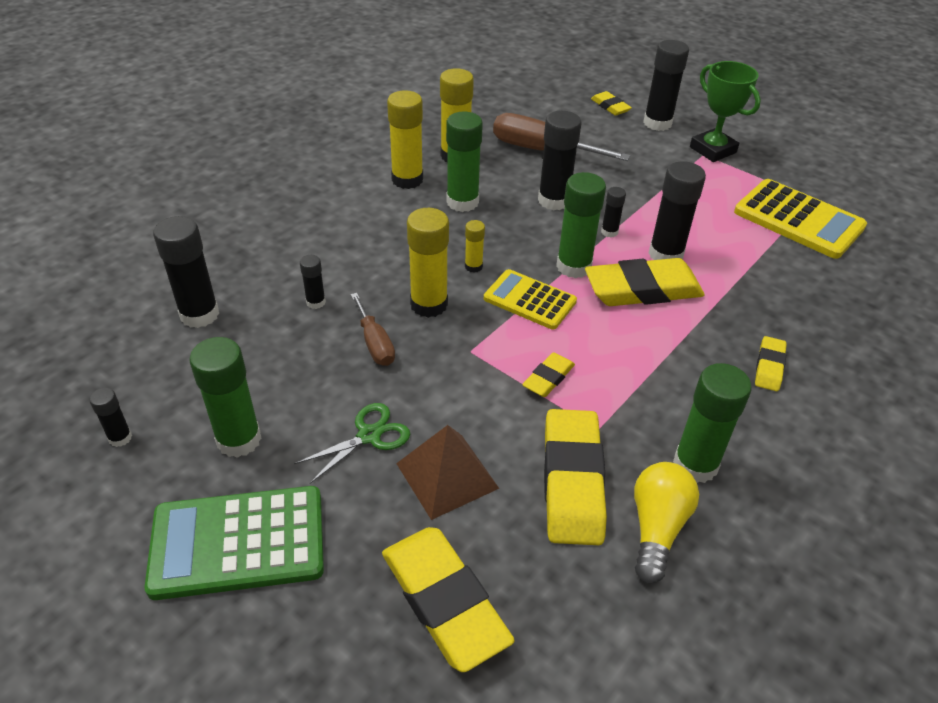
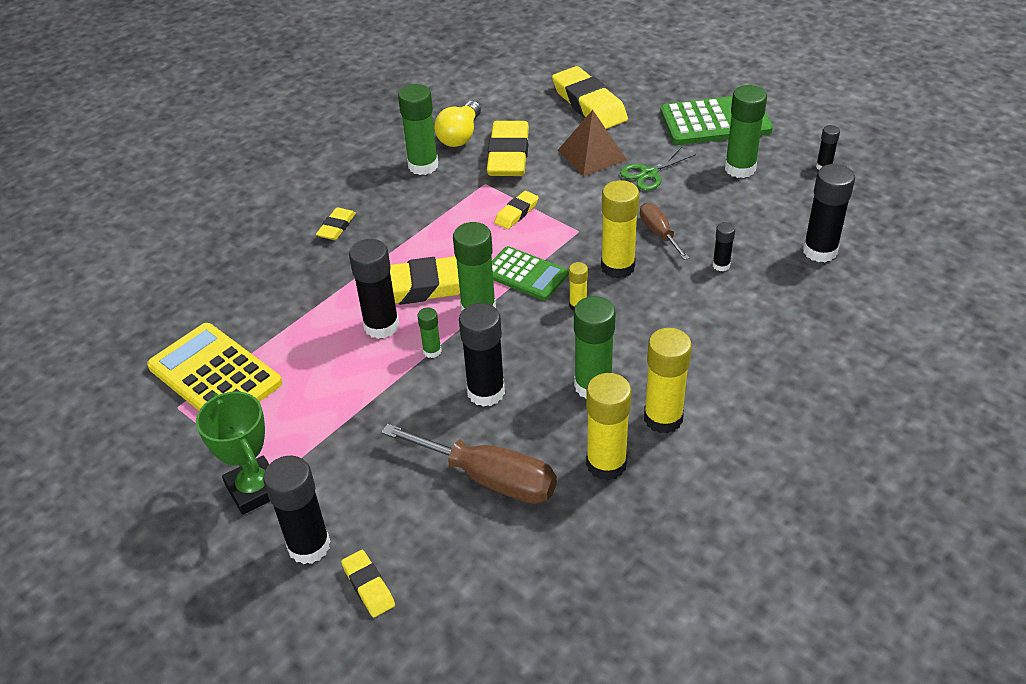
camera: 175 degrees left, 0 degrees up
yellow calculator [484,269,577,329] -> green calculator [492,246,568,300]
black glue stick [601,187,626,237] -> green glue stick [417,308,442,358]

